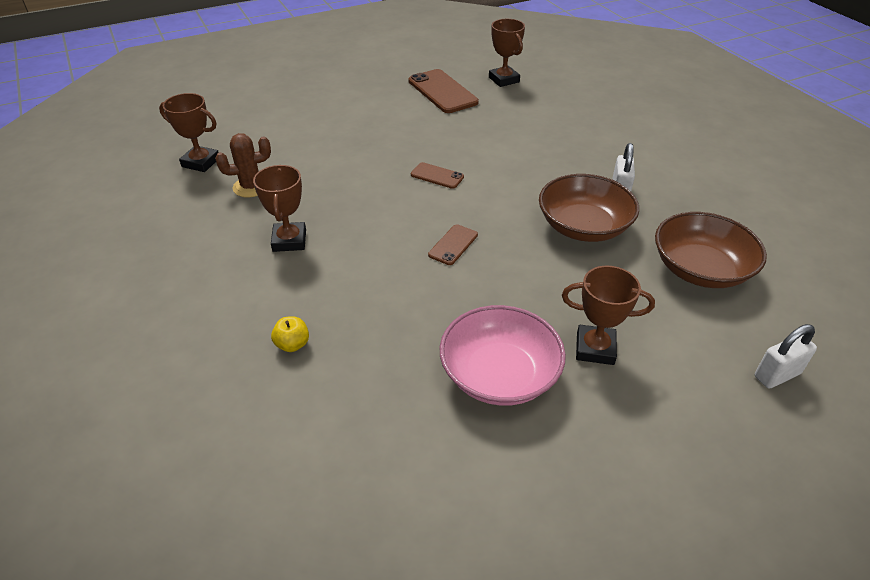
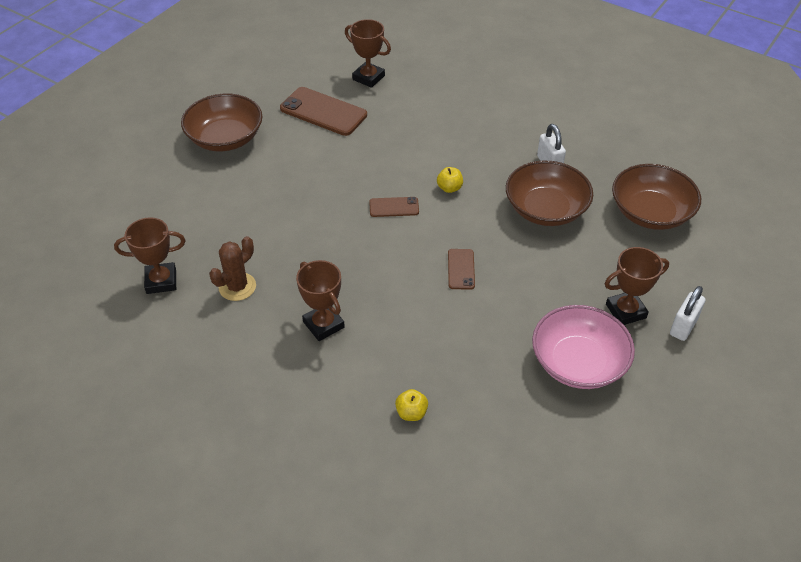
camera: 30 degrees left, 5 degrees up
white padlock [755,324,817,389] -> white padlock moved to [670,286,706,341]
none -> brown bowl [181,94,263,151]
none -> yellow apple [437,167,463,193]

